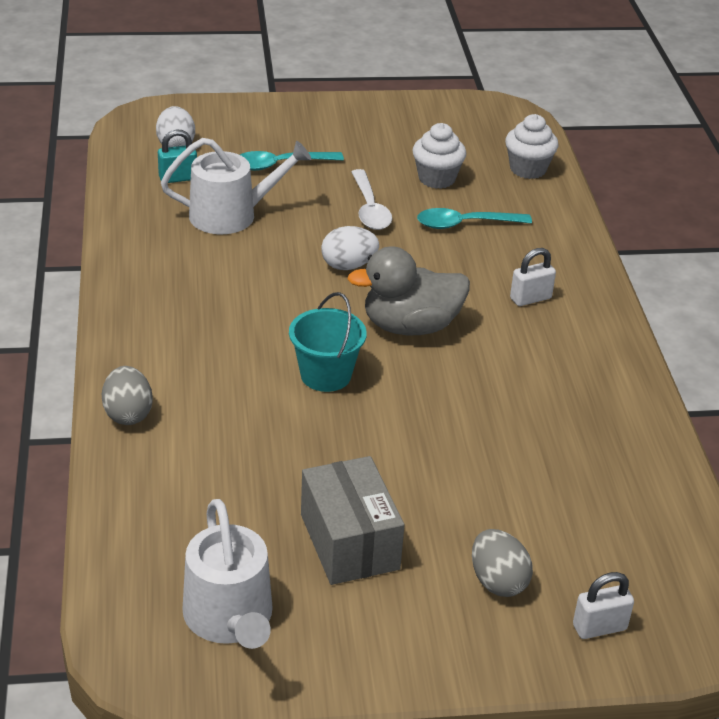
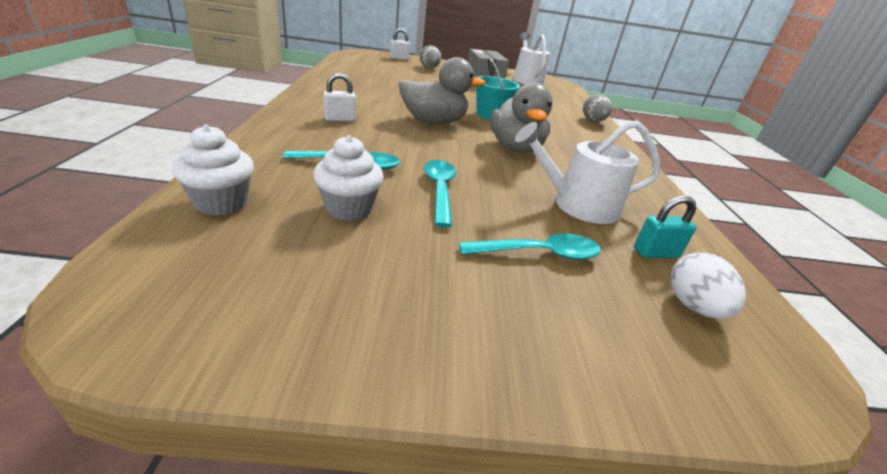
camera: 175 degrees left, 5 degrees down
white egg [321,226,379,270] -> none
white spoon [351,169,392,230] -> turquoise spoon [424,160,456,228]
none -> grey duck [490,83,553,153]

